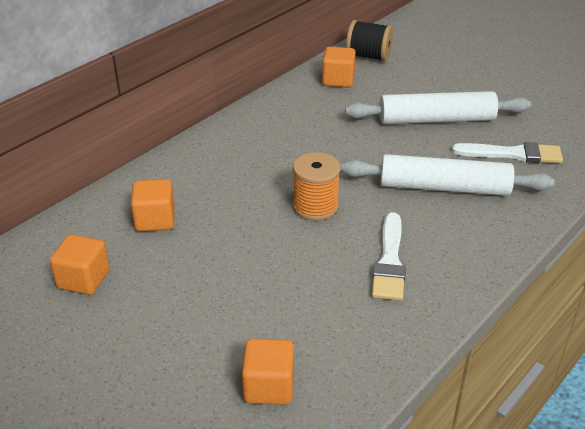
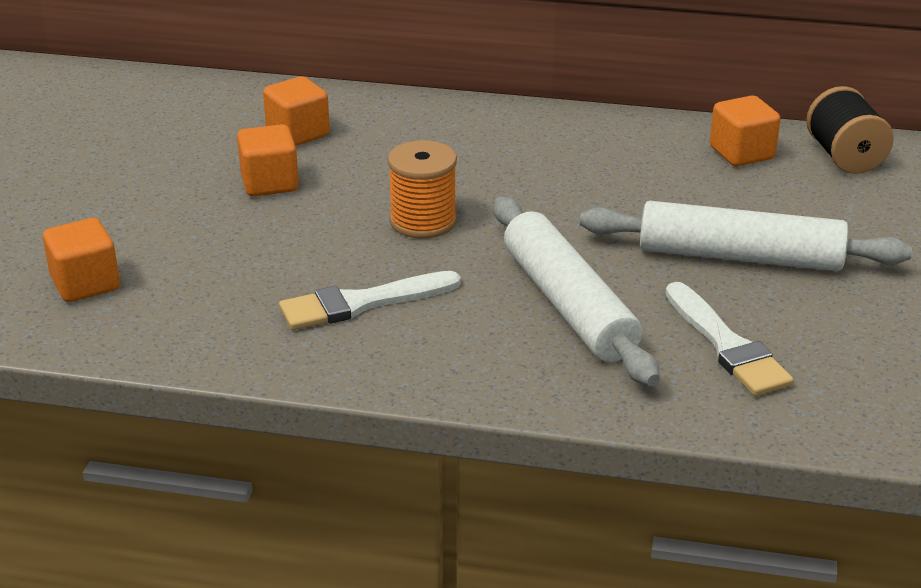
camera: 60 degrees right, 5 degrees down
orange cube [50,234,110,295] -> orange cube moved to [237,124,299,196]
white rolling pin [345,91,531,124] -> white rolling pin turned 45 degrees counterclockwise [580,201,912,271]

